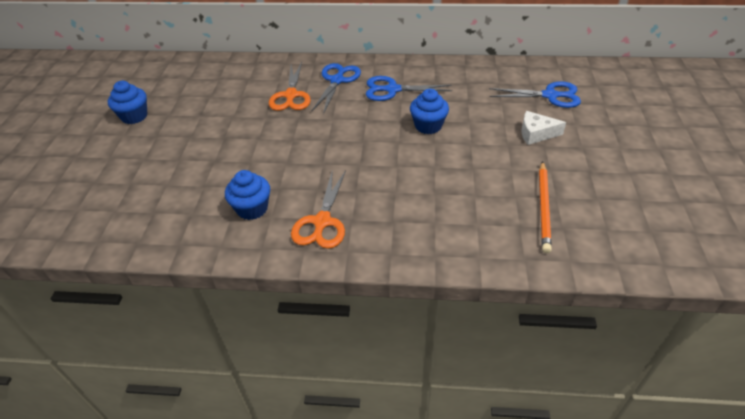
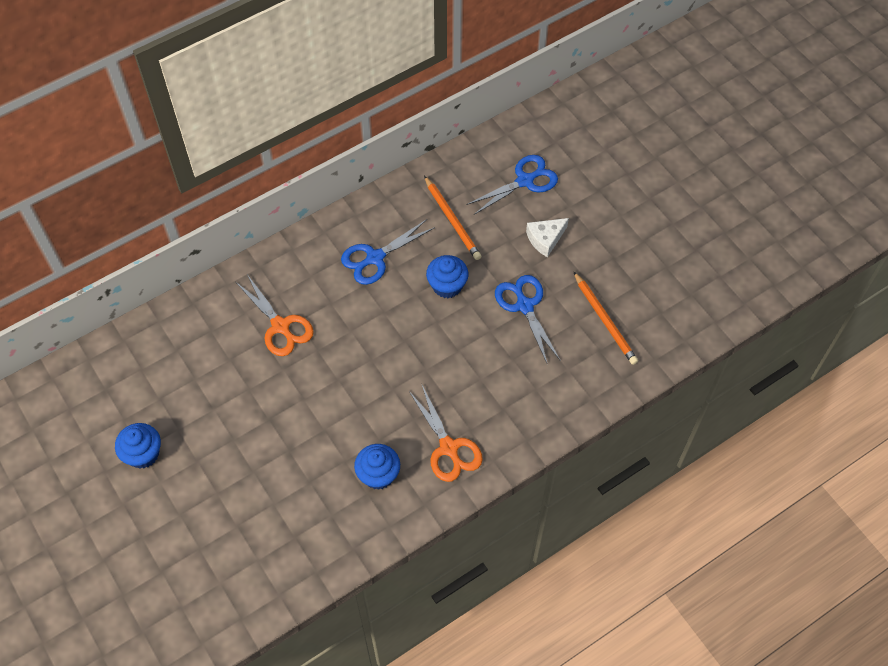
camera: 40 degrees left, 15 degrees up
blue scissors [312,63,361,114] -> blue scissors moved to [495,275,561,365]
none -> orange pencil [424,176,482,260]

